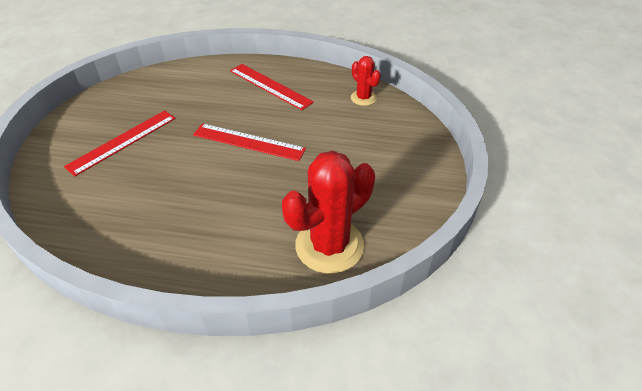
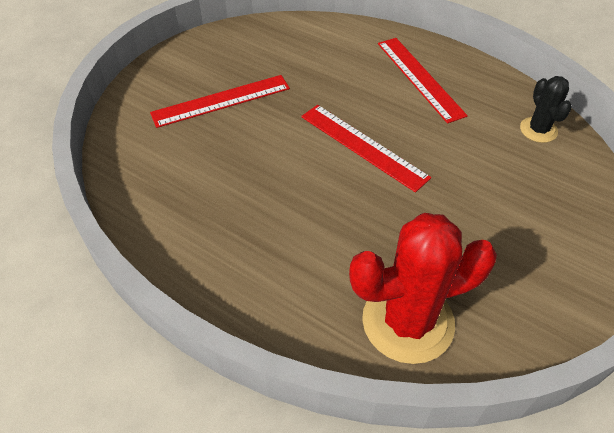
camera: 25 degrees right, 5 degrees up
red cactus [351,56,381,106] -> black cactus [520,76,572,143]

